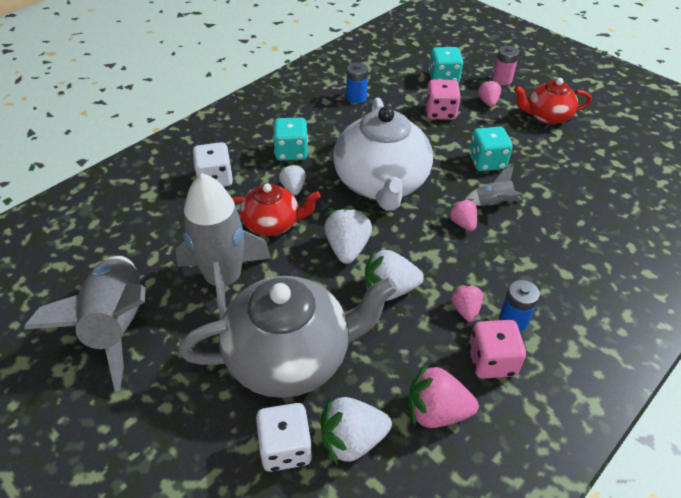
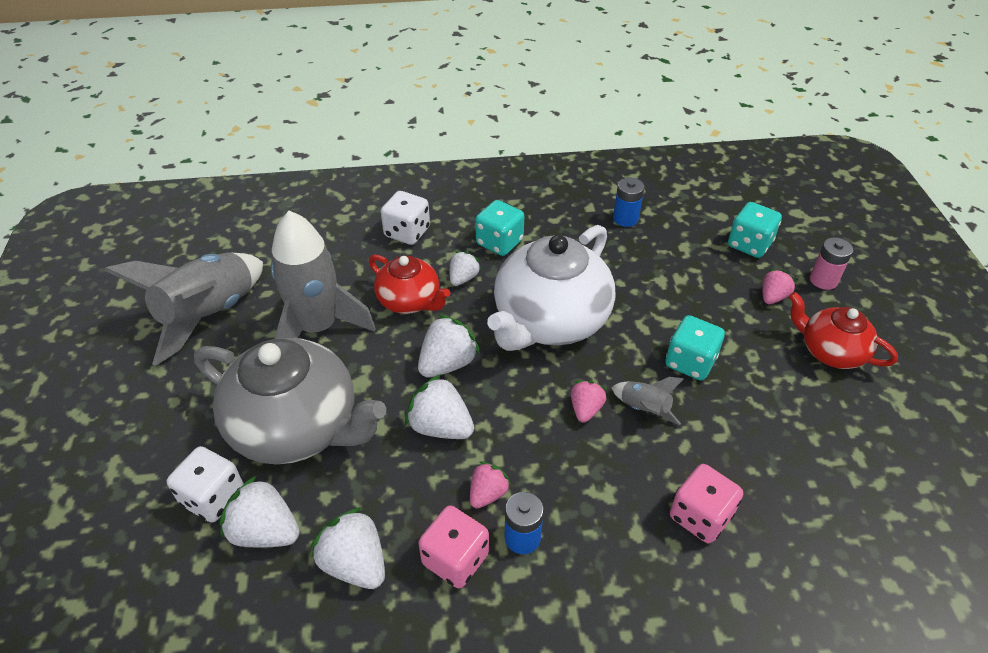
camera: 40 degrees right, 0 degrees up
pink strawberry [408,363,478,428] -> white strawberry [311,507,385,589]
pink dice [426,79,461,120] -> pink dice moved to [670,464,743,543]

